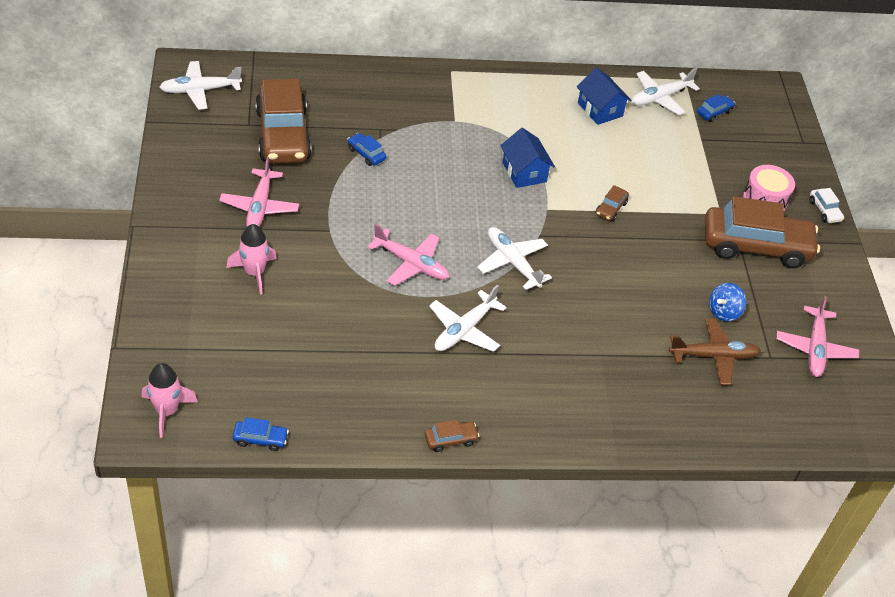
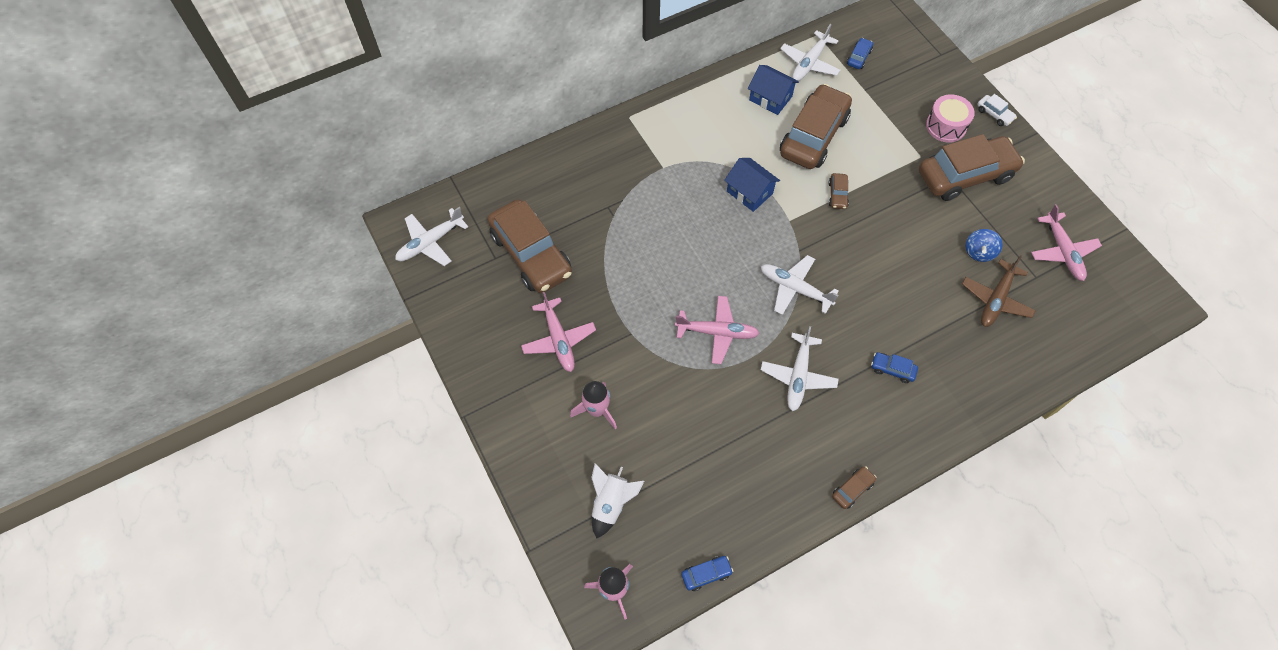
camera: 20 degrees left, 15 degrees up
blue car [347,133,386,166] -> blue car moved to [871,352,918,383]
brown plane [669,318,761,385] -> brown plane turned 150 degrees clockwise [962,255,1036,327]
none -> white rocket [591,464,644,539]
none -> brown car [780,84,852,169]

